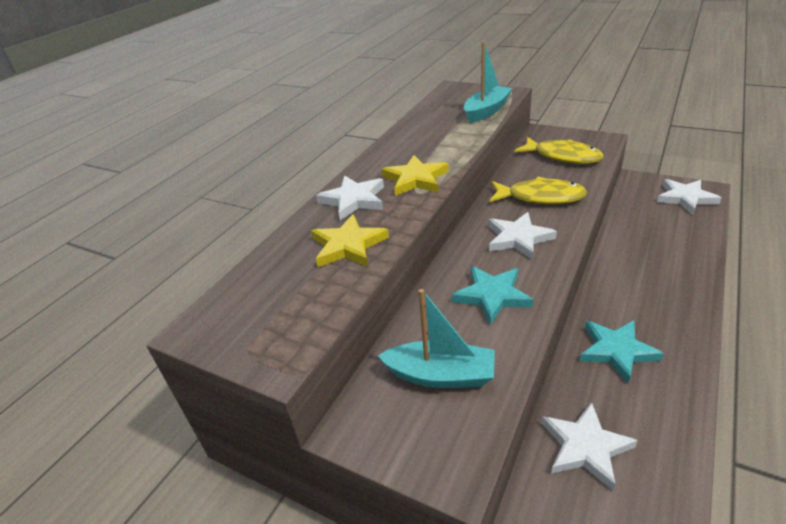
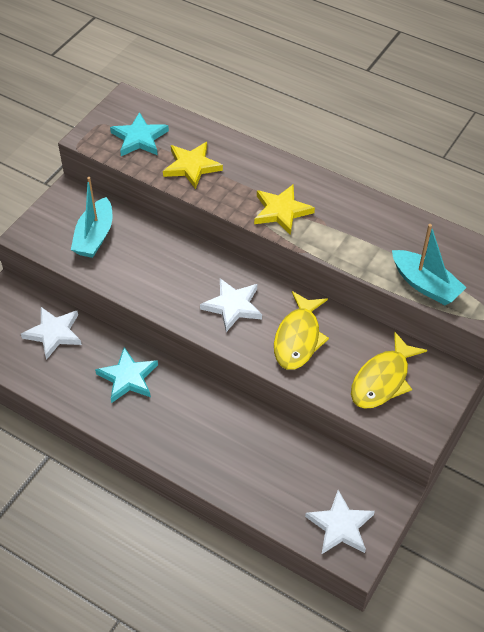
camera: 90 degrees right, 15 degrees up
white star [316,175,384,220] -> none
turquoise star [452,266,534,325] -> turquoise star moved to [110,112,169,156]

